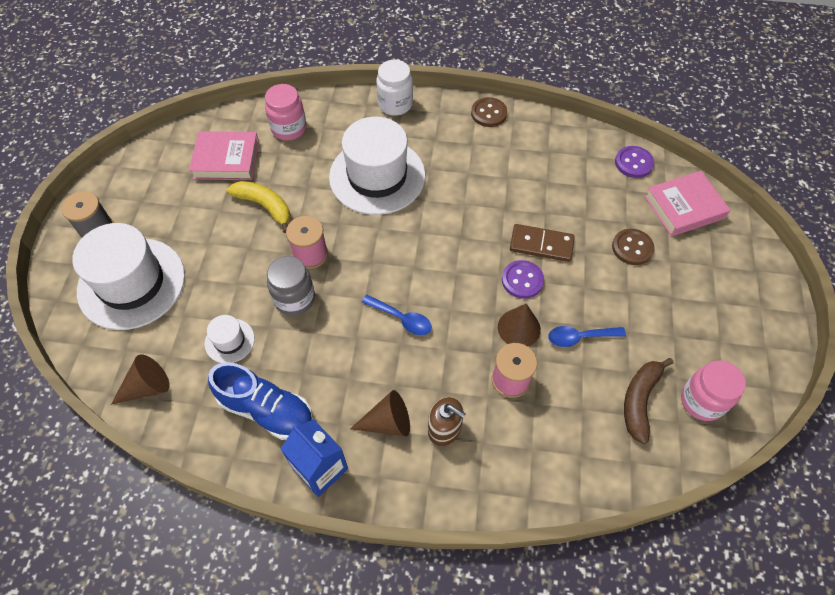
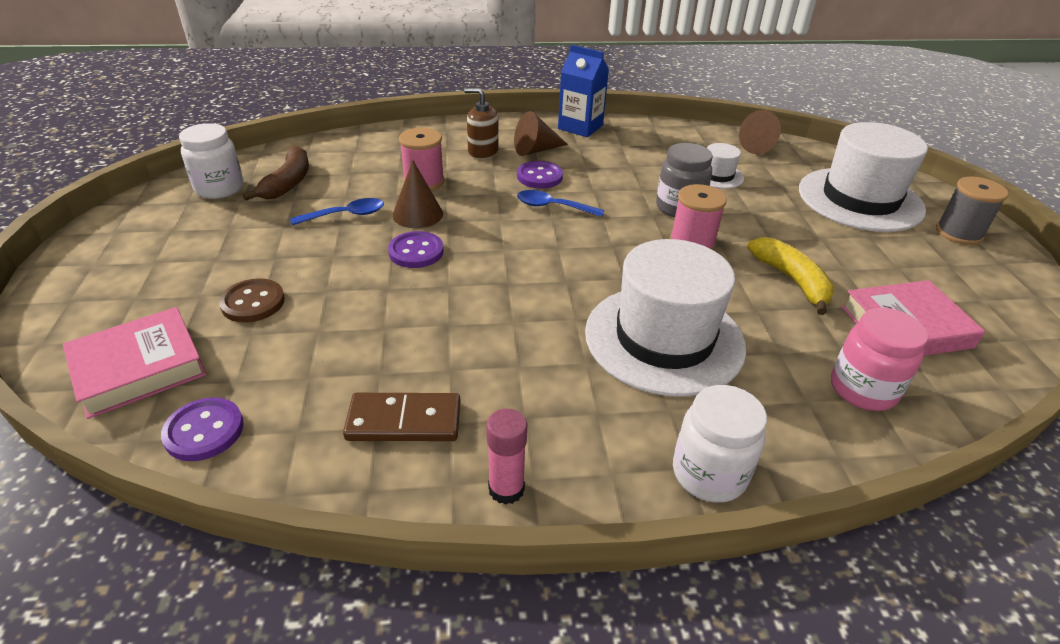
camera: 165 degrees right, 20 degrees down
blue shoe [208,362,313,440] -> none
yellow banana [226,181,290,233] -> yellow banana turned 135 degrees counterclockwise [747,237,834,315]
brown button [471,97,507,127] -> pink glue stick [486,409,527,505]
brown domino [510,224,575,262] -> brown domino moved to [343,393,461,441]
pink jar [681,360,746,421] -> white jar [179,123,244,199]
none -> purple button [517,161,563,189]

